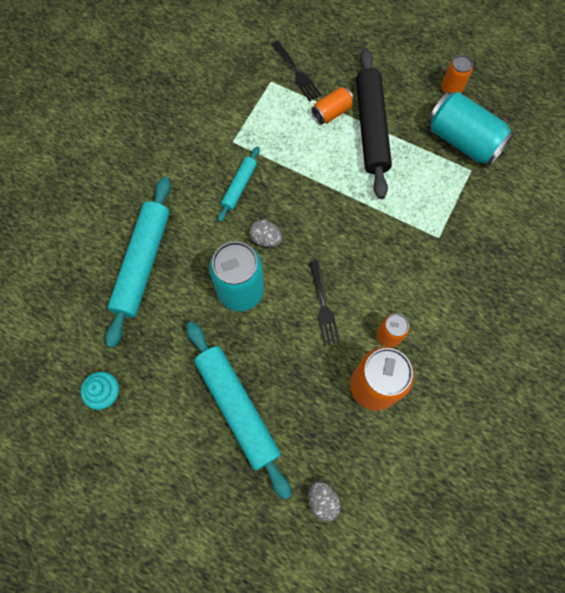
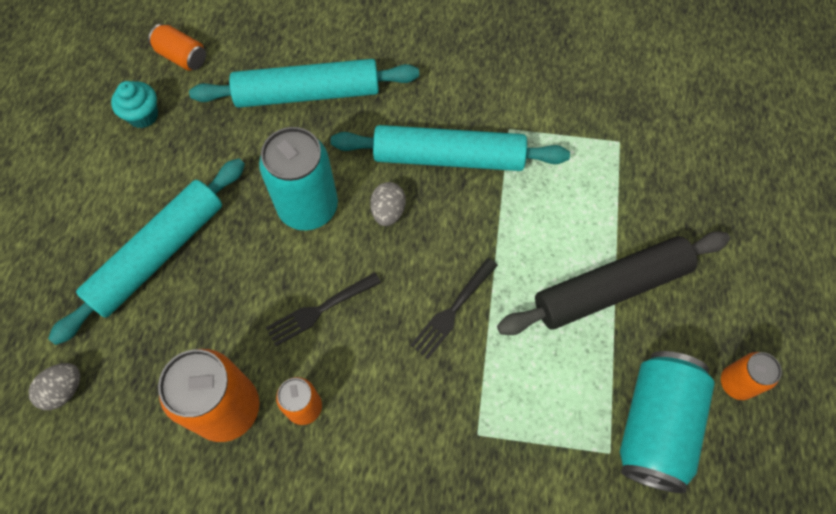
camera: 70 degrees right, 5 degrees down
turquoise rolling pin [218,147,260,222] -> turquoise rolling pin [331,125,570,171], size x1.94
black fork [271,41,322,102] -> black fork moved to [410,258,498,359]
orange can [311,87,354,125] -> orange can moved to [148,24,206,71]

